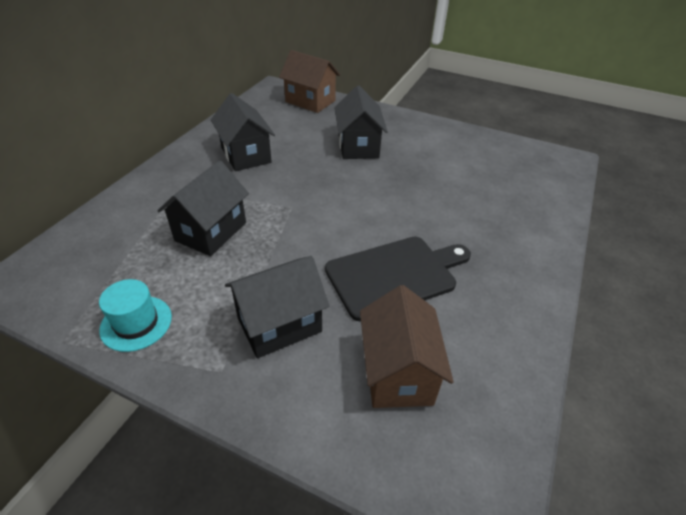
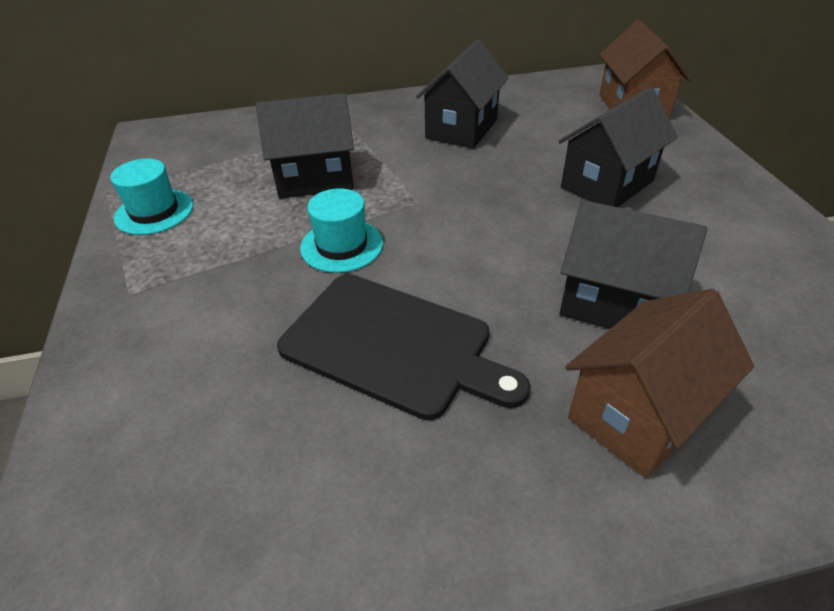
camera: 55 degrees right, 0 degrees up
black house [225,256,329,358] -> black house moved to [559,200,708,329]
brown house [360,285,454,408] -> brown house moved to [565,289,754,478]
none -> turquoise hat [300,188,383,273]

